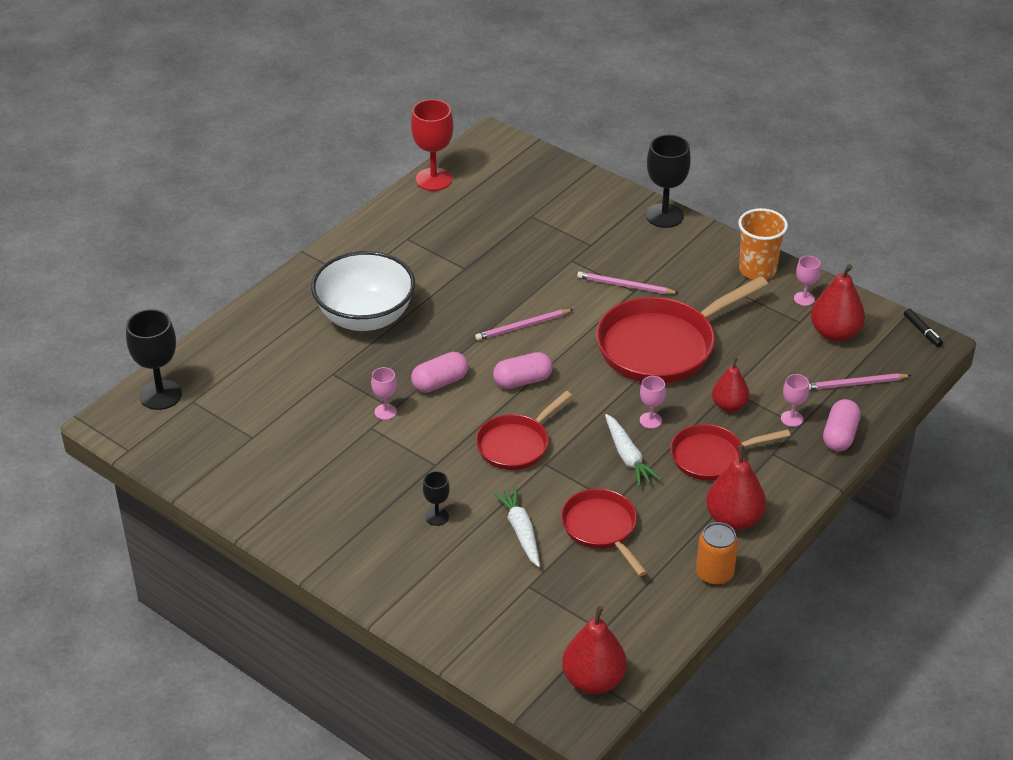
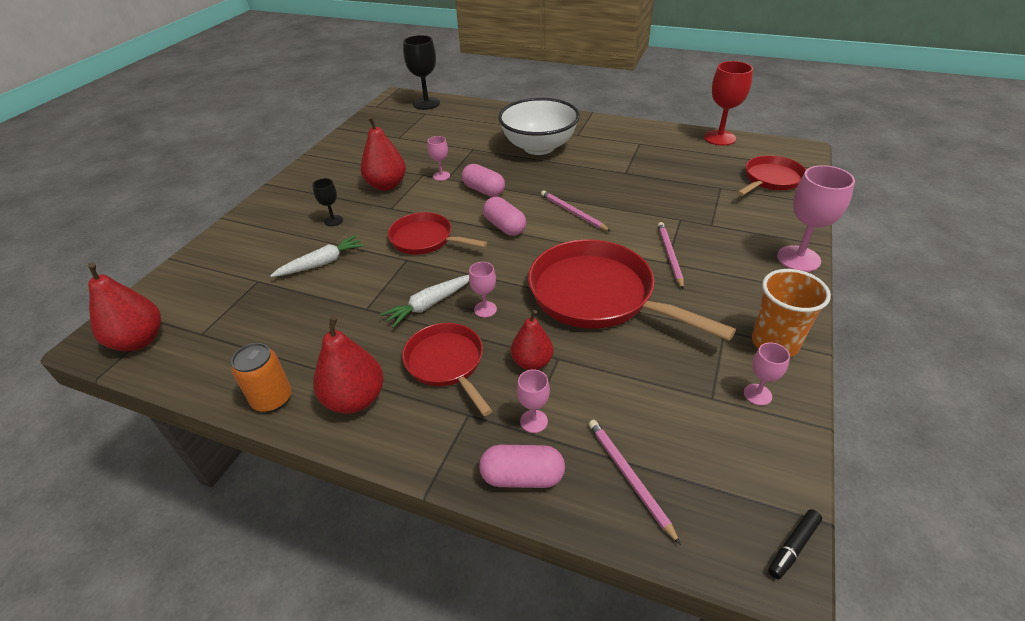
camera: 75 degrees right, 0 degrees up
red pan [561,489,647,576] -> red pan moved to [737,155,806,196]
black goblet [646,135,691,228] -> pink goblet [777,165,855,272]
red pear [811,264,865,342] -> red pear moved to [360,116,406,191]

